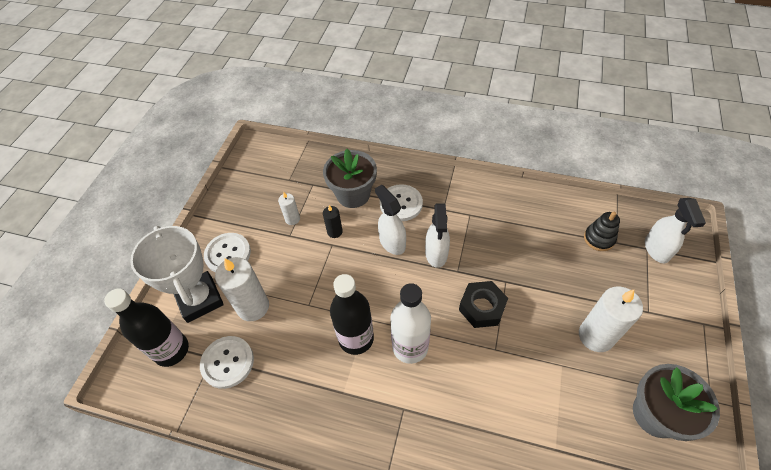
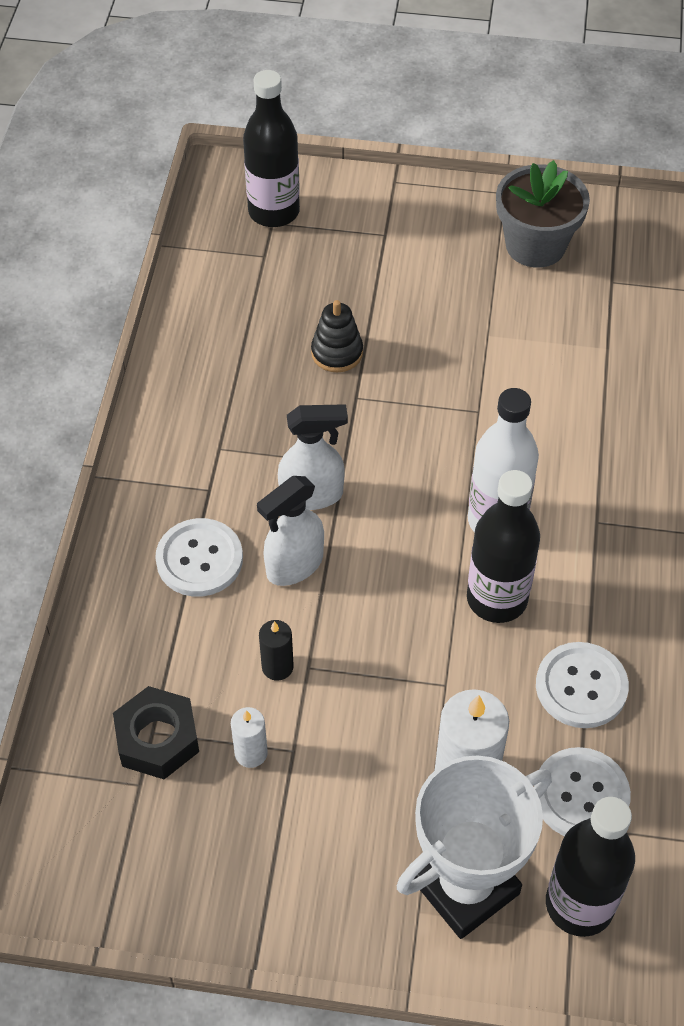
camera: 100 degrees left, 0 degrees up
white button [204,233,251,272] -> white button moved to [536,642,629,728]
grey flower pot [323,149,377,208] -> none
black nut [459,281,508,328] -> black nut moved to [113,686,199,779]
white candle [579,286,643,352] -> none
black stacking toy [584,212,620,251] -> black stacking toy moved to [311,300,363,372]
white spray bottle [645,198,706,263] -> black bottle [243,70,300,227]

